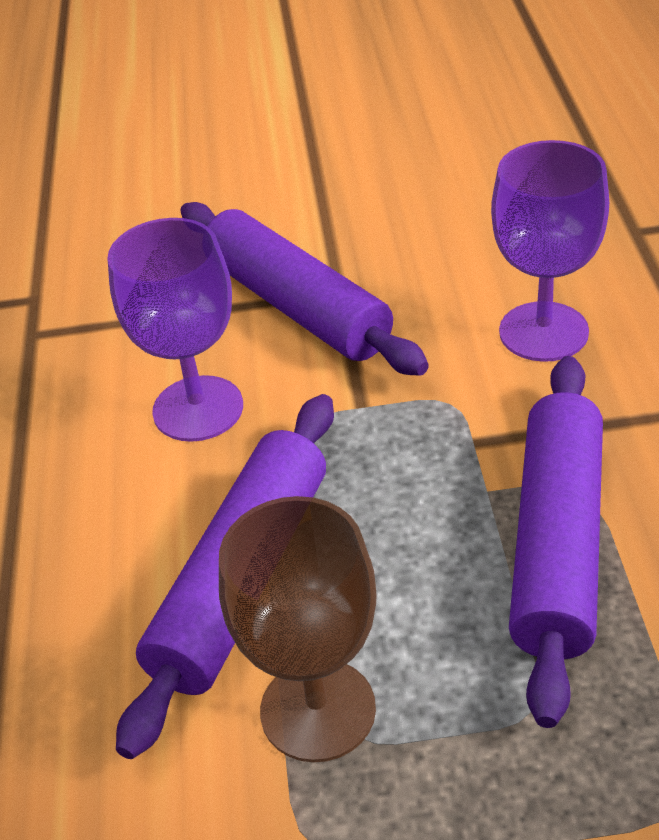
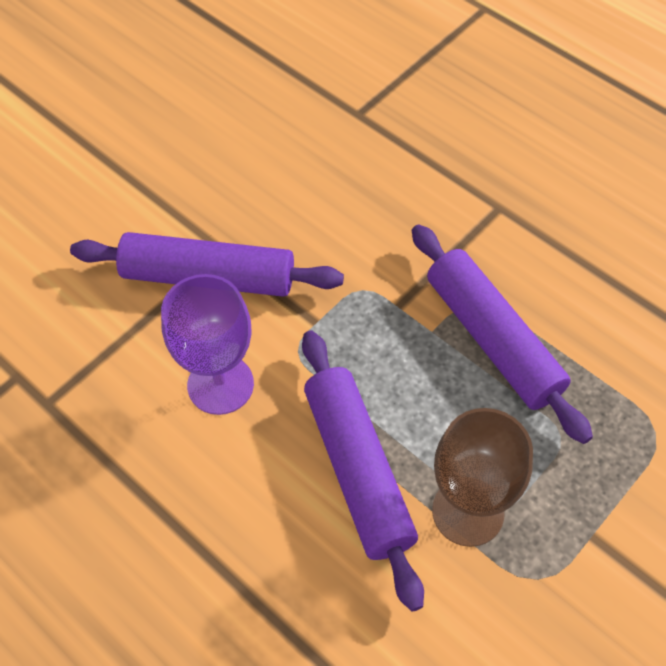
camera: 45 degrees left, 15 degrees up
purple goblet [491,140,609,362] -> none

